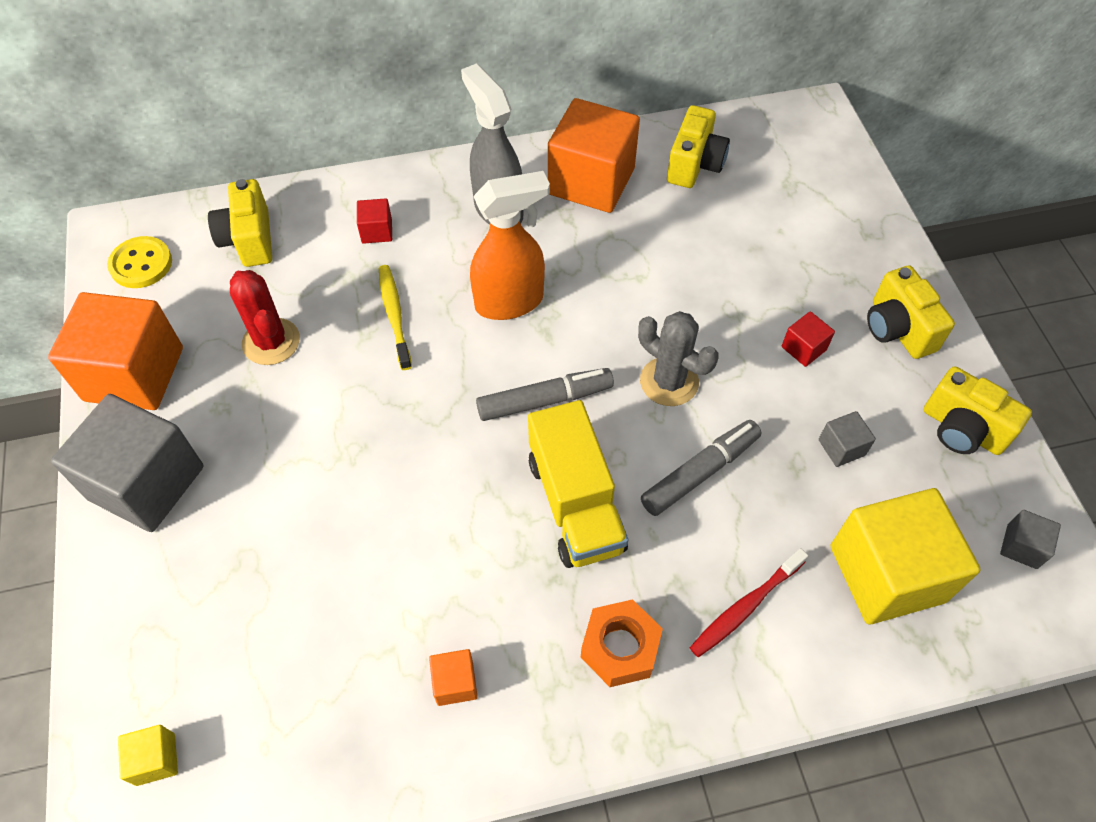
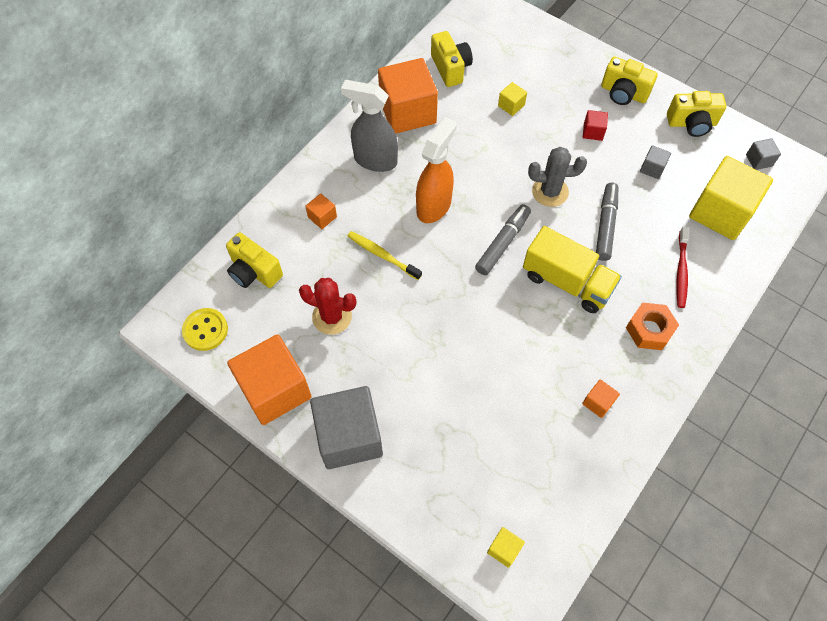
camera: 40 degrees left, 5 degrees up
red cube [357,198,392,244] -> orange cube [305,194,337,229]
none -> yellow cube [498,82,527,116]

